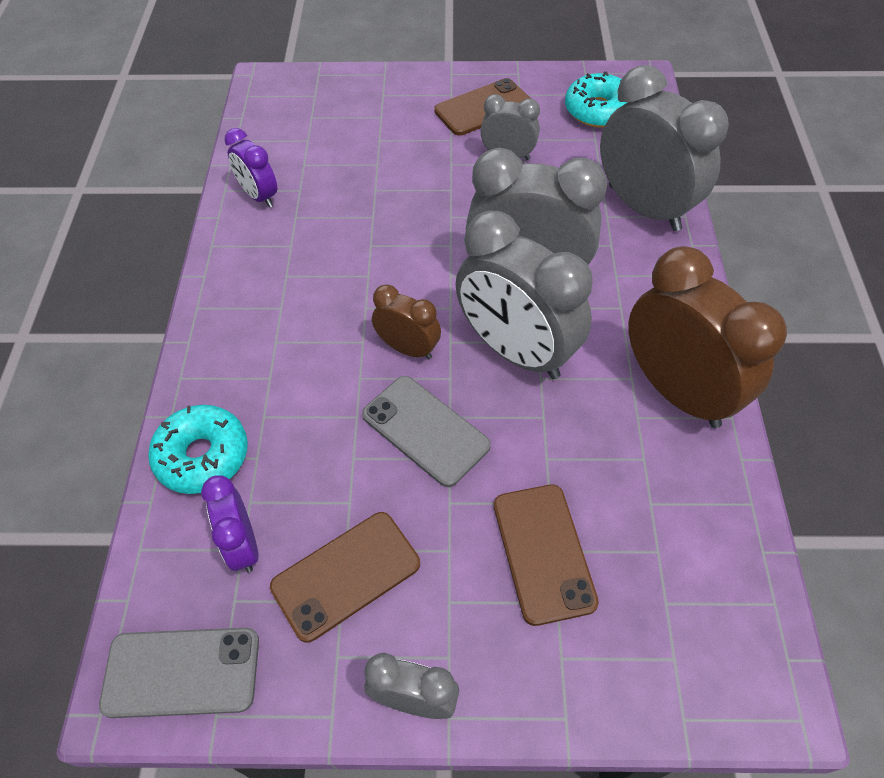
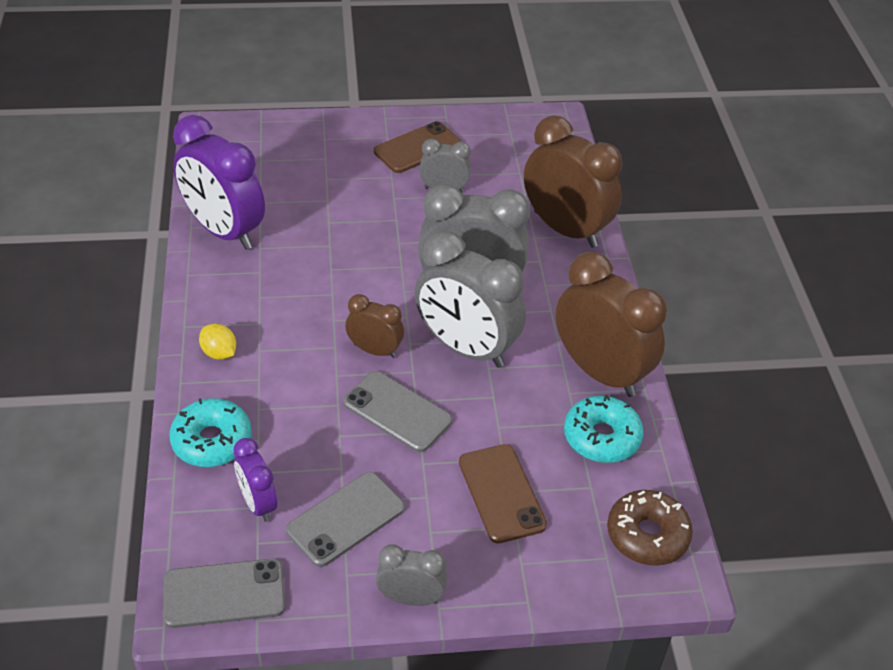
camera: 10 degrees left, 10 degrees down
purple clock [224,128,277,208] -> purple clock [173,115,265,250], size x1.94
brown phone [270,512,420,643] -> grey phone [286,472,405,567]
turquoise donut [565,71,627,128] -> turquoise donut moved to [564,394,644,463]
grey clock [600,65,729,231] -> brown clock [524,115,622,248]
none -> yellow lemon [199,324,236,360]
none -> brown donut [607,490,693,566]

